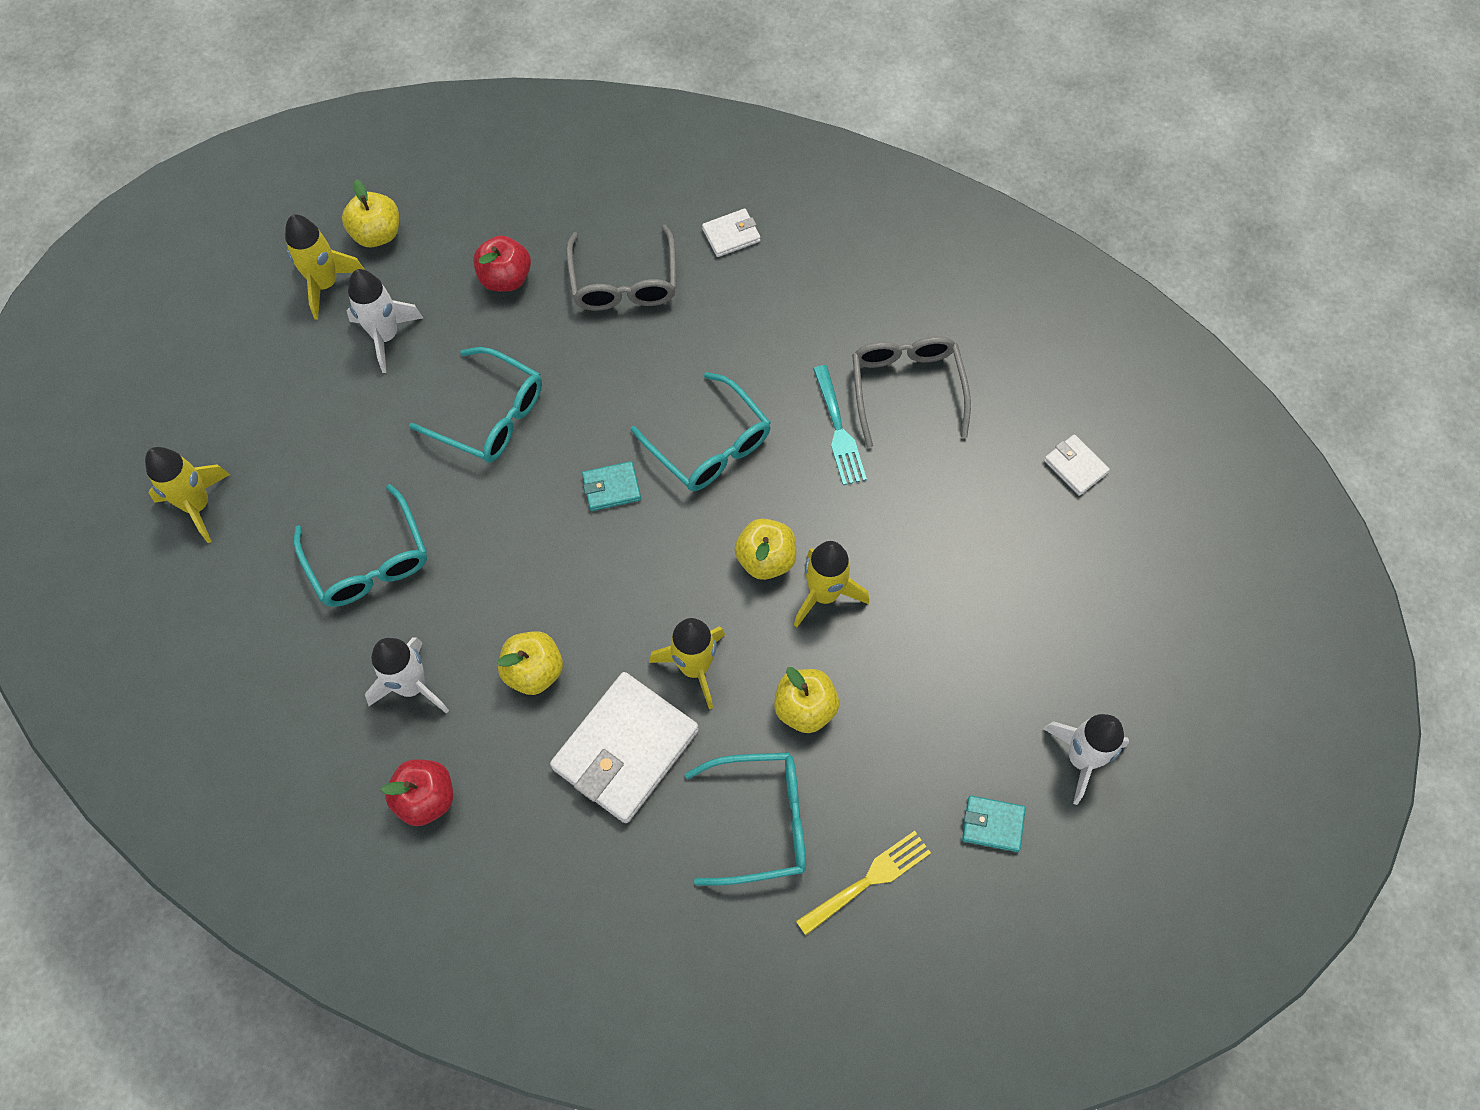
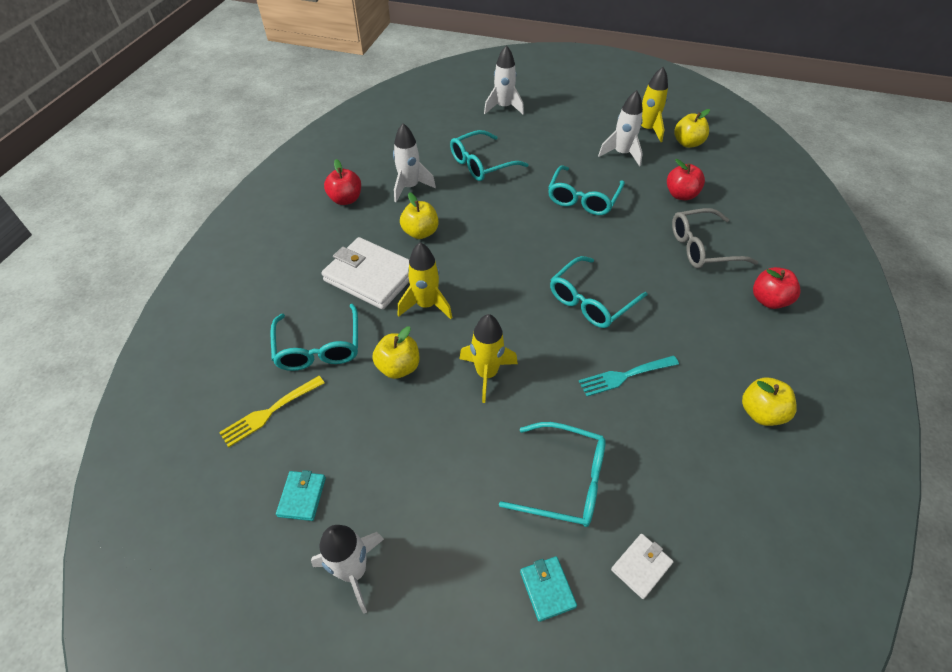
camera: 85 degrees right, 15 degrees down
yellow rocket [145,447,230,543] -> white rocket [484,45,524,115]
turquoise wallet [582,461,641,511] -> turquoise wallet moved to [520,556,577,622]
white wallet [702,208,761,257] -> red apple [753,267,801,309]
yellow apple [734,519,796,580] -> yellow apple moved to [742,378,797,426]
yellow fork [796,831,931,935] -> yellow fork turned 90 degrees clockwise [219,376,325,448]
grey glasses [852,336,971,448] -> none
none -> turquoise glasses [499,422,606,527]

